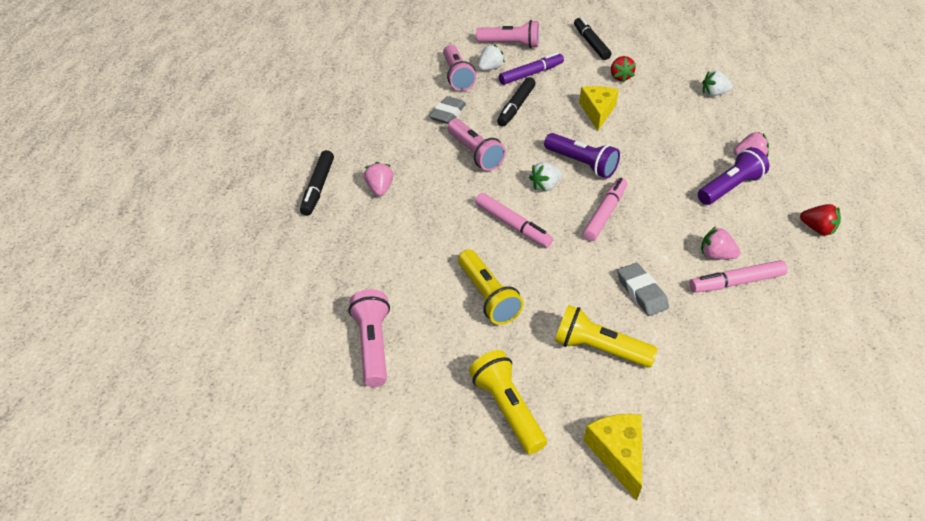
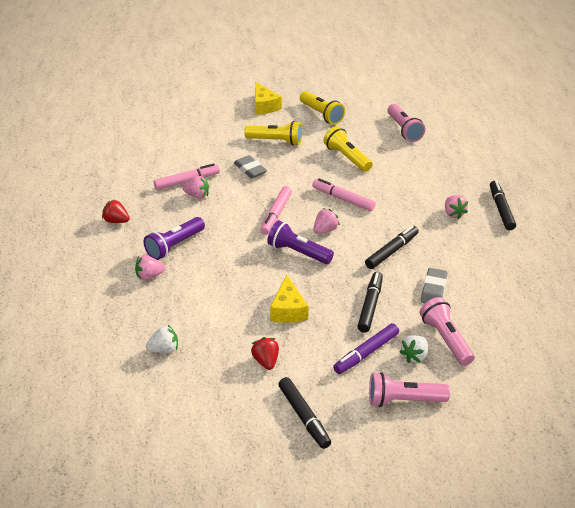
camera: 170 degrees right, 5 degrees down
pink flashlight [447,119,506,171] -> black marker [365,225,419,269]
white strawberry [529,162,562,192] -> pink strawberry [314,208,340,234]

